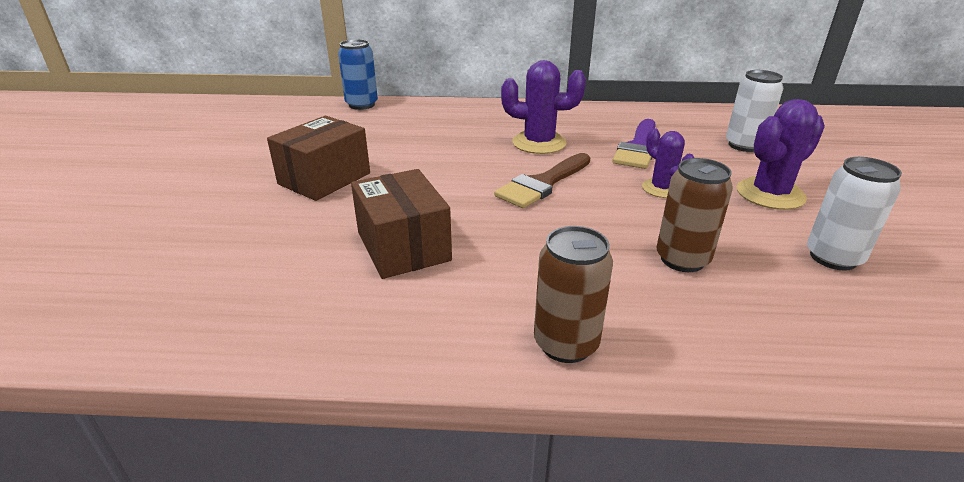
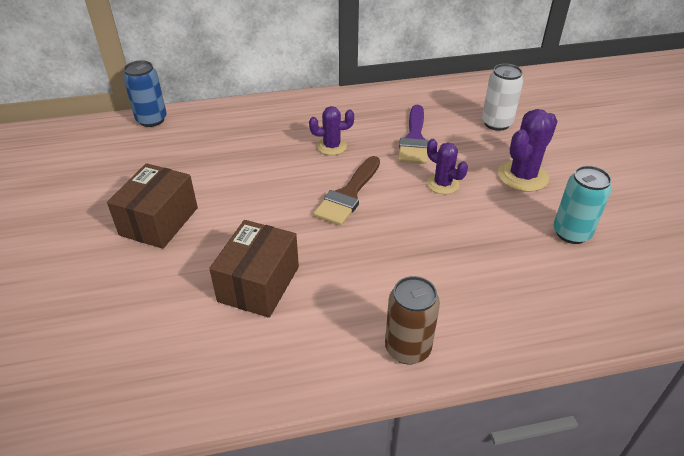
camera: 15 degrees left, 10 degrees up
brown box [351,169,452,279] -> brown box turned 60 degrees clockwise [209,220,299,318]
purple cactus [501,60,586,154] -> purple cactus [309,106,354,155], size x0.64
brown can [656,158,733,272] -> none
white can [807,157,902,271] -> turquoise can [554,166,612,244]

